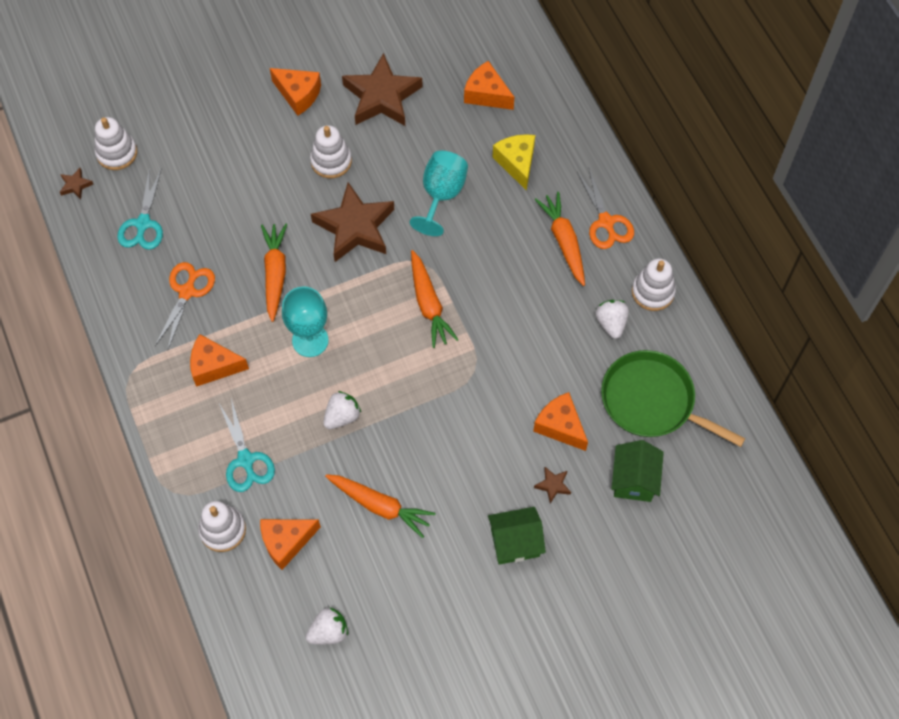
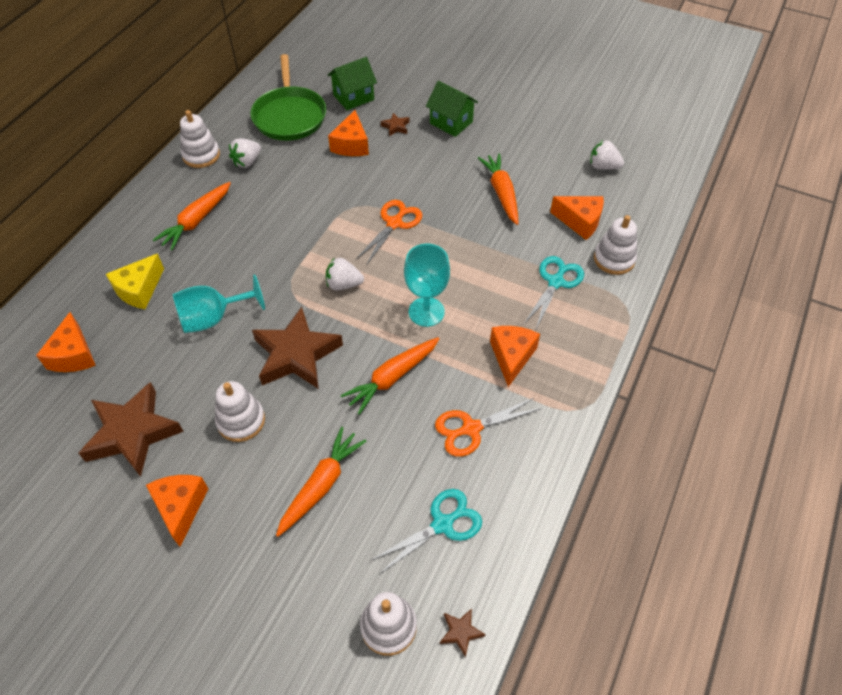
camera: 130 degrees left, 10 degrees down
orange cheese [190,334,249,387] -> orange cheese turned 135 degrees counterclockwise [490,326,540,387]
white strawberry [323,391,361,429] -> white strawberry moved to [326,258,364,290]
orange carrot [411,250,459,348] -> orange carrot moved to [276,427,366,537]
orange scissors [577,168,634,249] -> orange scissors moved to [356,200,422,265]

